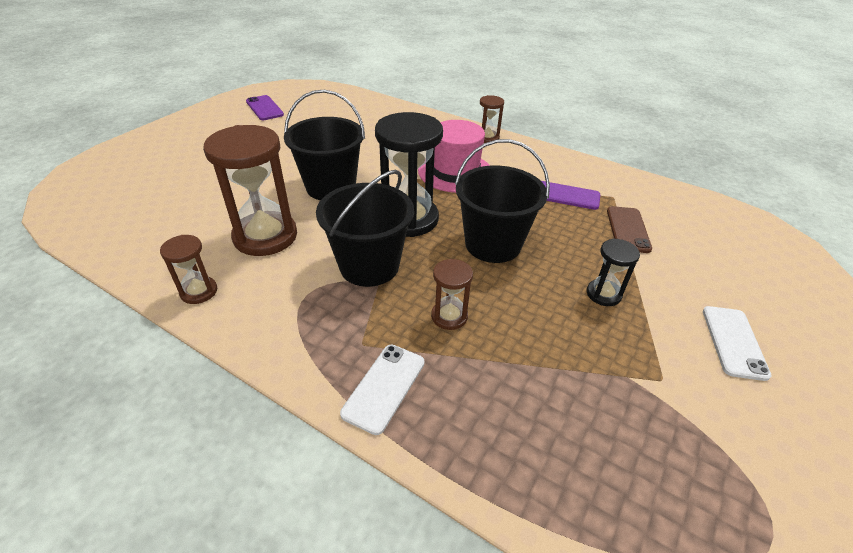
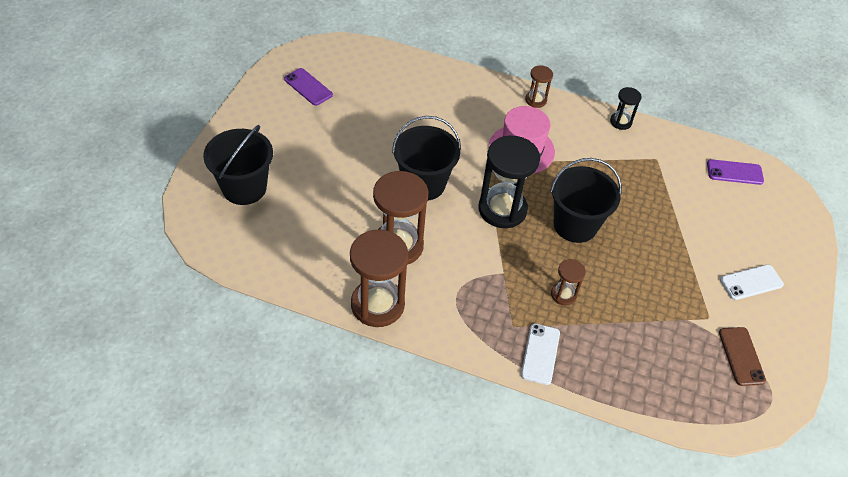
camera: 15 degrees left, 10 degrees up
brown hourglass [160,235,217,304] -> brown hourglass [350,230,408,327], size x2.01
black bucket [316,170,414,287] -> black bucket moved to [203,125,273,205]
purple phone [542,181,600,210] -> purple phone moved to [707,159,764,185]
black hourglass [587,239,640,306] -> black hourglass moved to [610,87,642,130]
brown phone [607,206,652,253] -> brown phone moved to [719,327,766,386]
white phone [703,306,772,381] -> white phone turned 75 degrees clockwise [720,265,784,300]

